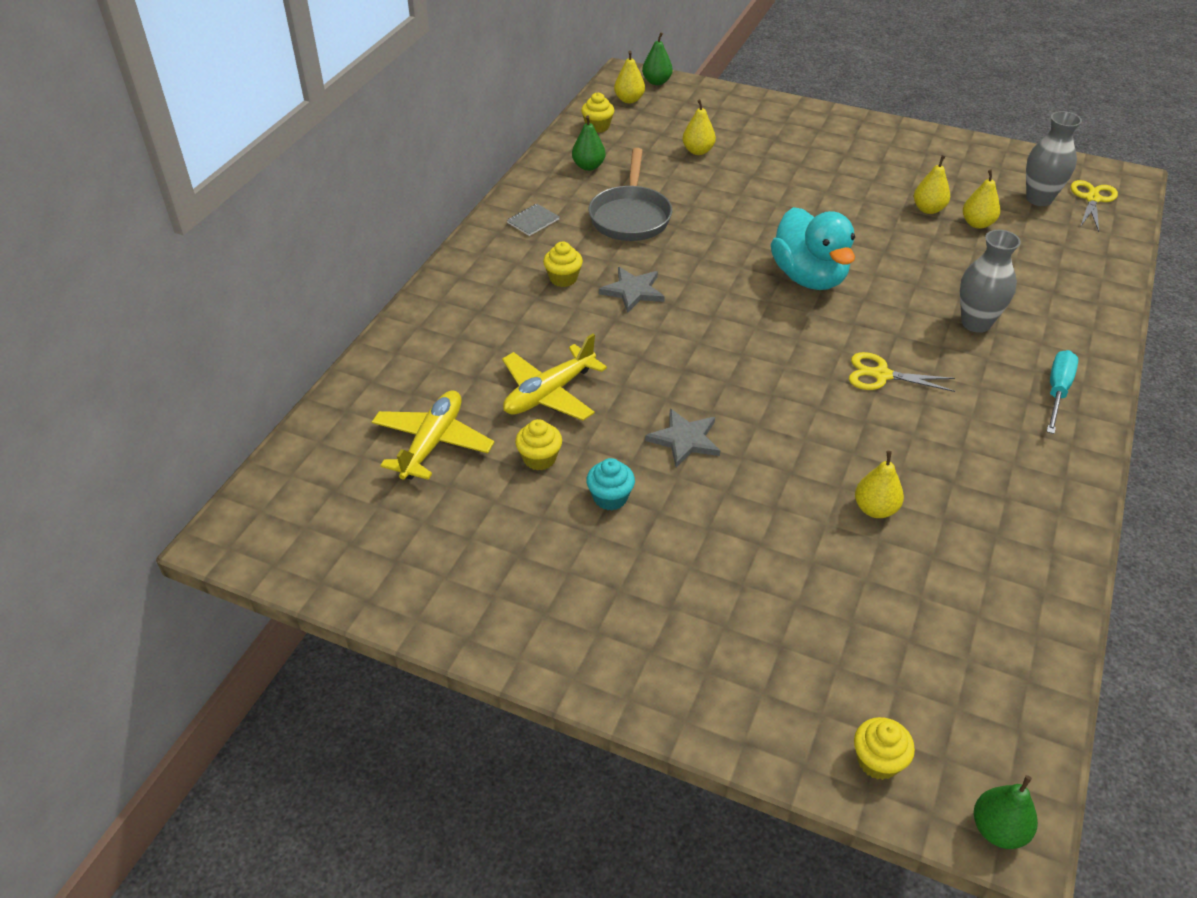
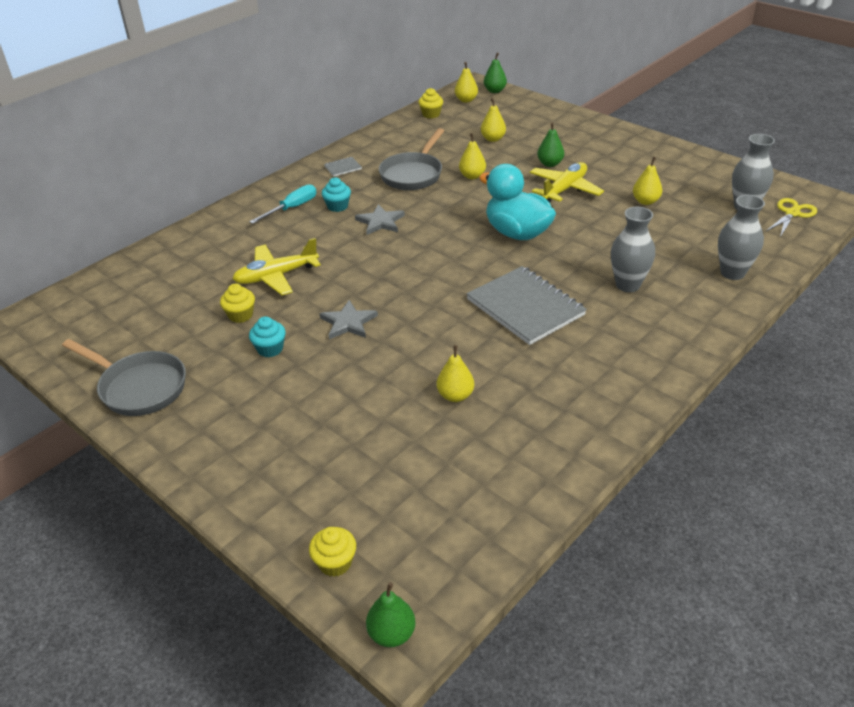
camera: 20 degrees right, 5 degrees down
yellow plane [372,390,494,480] -> yellow plane moved to [530,162,604,203]
yellow cupcake [543,242,583,287] -> turquoise cupcake [322,177,351,212]
green pear [572,116,606,171] -> green pear moved to [537,122,564,167]
turquoise duck [771,207,855,290] -> turquoise duck turned 135 degrees clockwise [479,164,556,240]
yellow scissors [849,352,955,392] -> grey notebook [467,266,587,345]
yellow pear [963,170,1000,229] -> yellow pear moved to [459,133,486,179]
turquoise screwdriver [1046,350,1078,434] -> turquoise screwdriver moved to [249,184,316,224]
none -> grey pan [62,339,186,416]
none -> grey vase [718,195,765,280]

